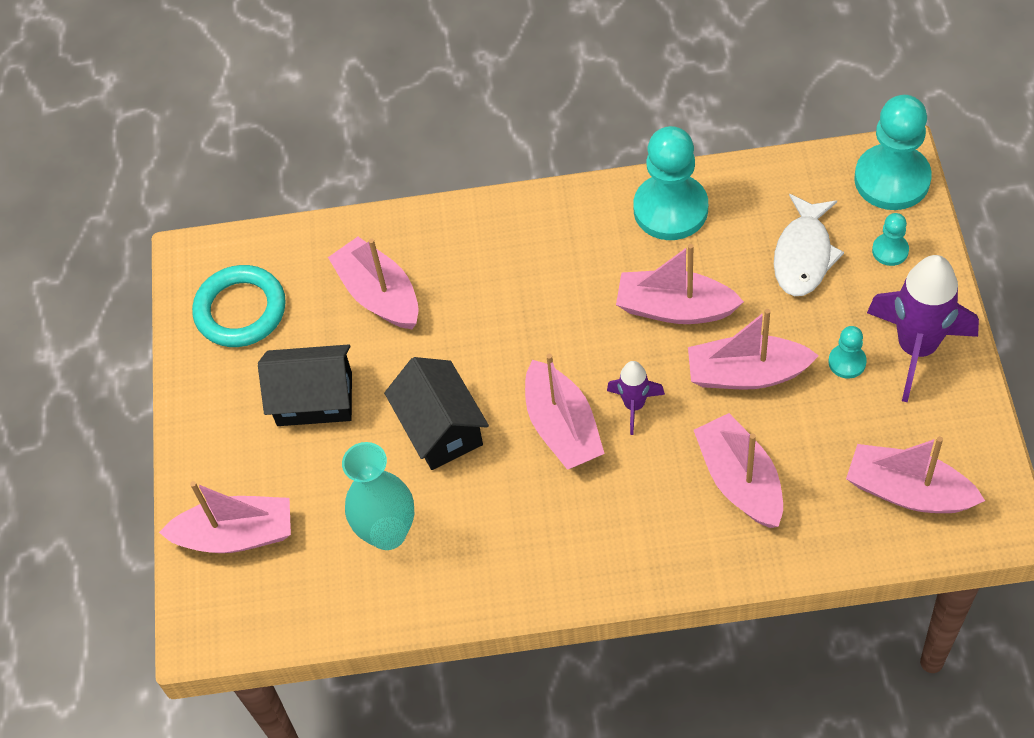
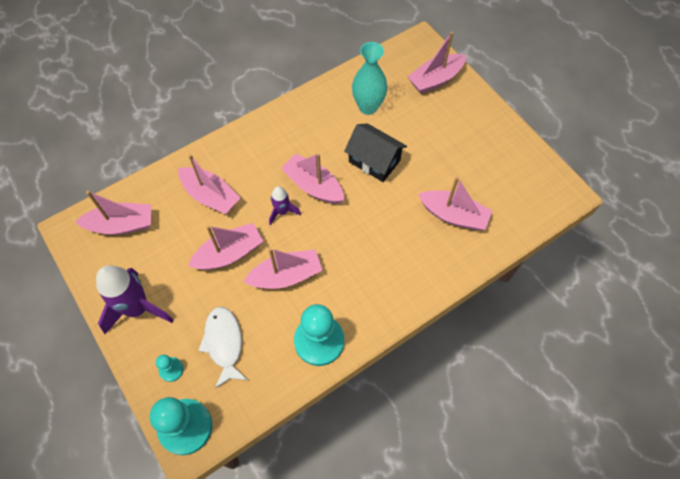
camera: 145 degrees right, 5 degrees up
turquoise ring [192,265,286,347] -> none
black house [258,344,352,426] -> none
turquoise pawn [829,326,867,379] -> none

